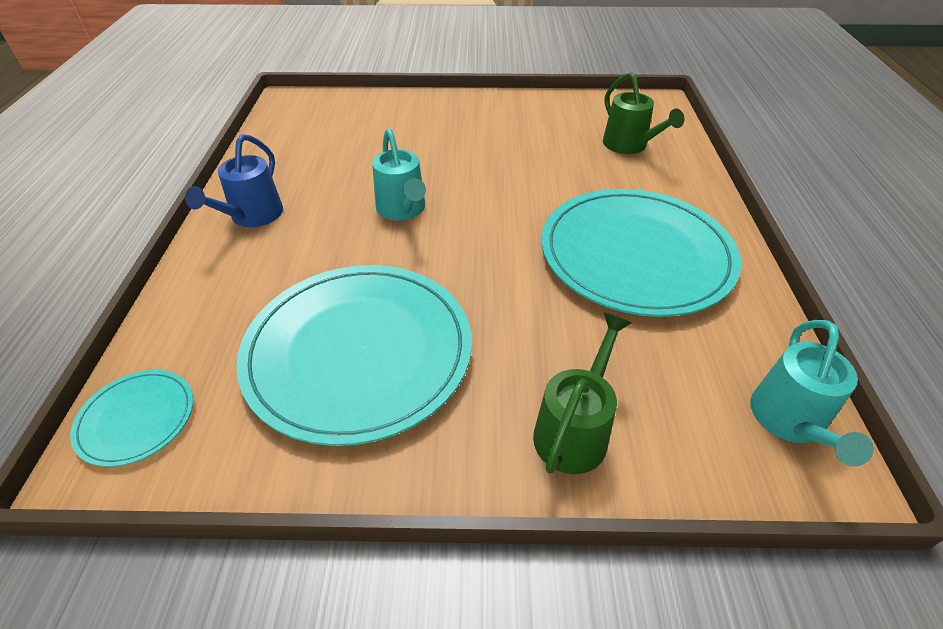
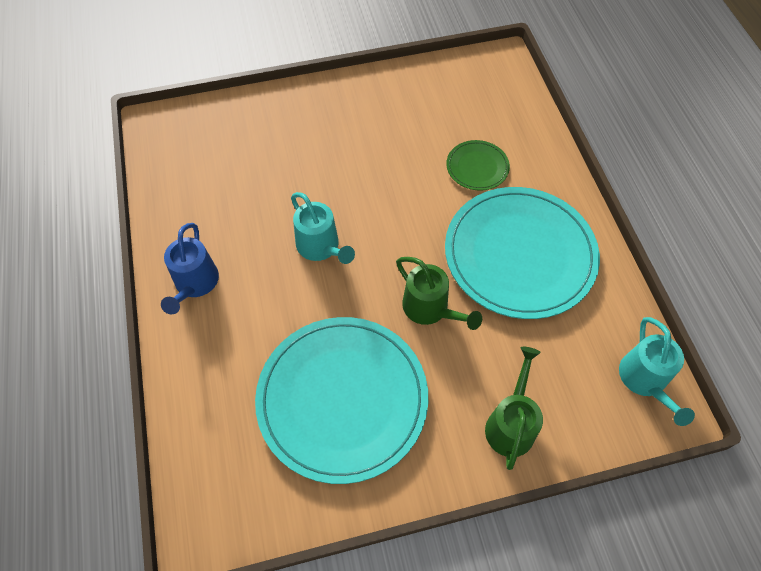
camera: 15 degrees left, 15 degrees up
turquoise plate [70,370,193,467] -> none
green watering can [603,72,684,154] -> green watering can moved to [396,257,482,330]
none -> green plate [446,140,510,191]

